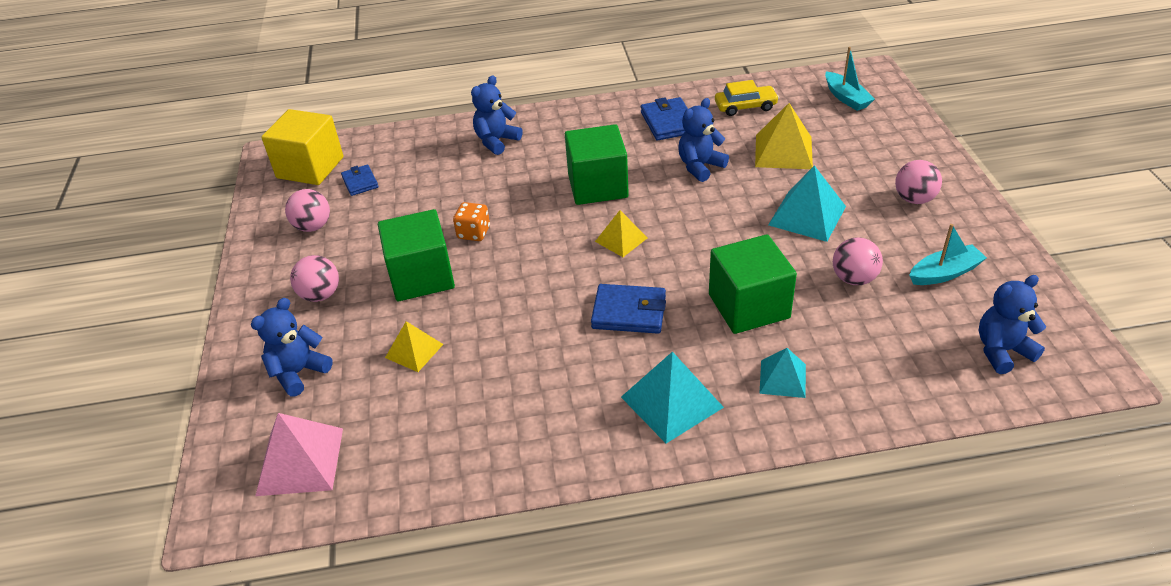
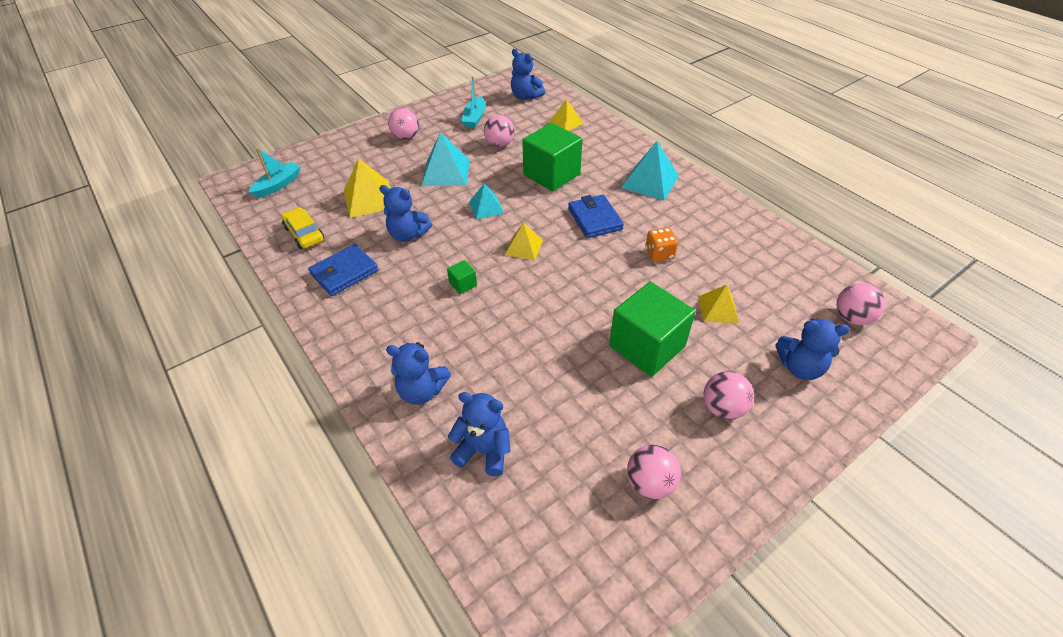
camera: 120 degrees left, 5 degrees up
pink pyramid [255,413,343,496] -> pink ball [837,283,885,325]
yellow cube [261,109,344,185] -> none
blue wallet [341,165,379,196] -> none
orange dice [453,202,490,241] -> orange dice moved to [645,227,678,262]
green cube [565,124,629,205] -> green cube [447,260,477,294], size x0.41
turquoise pyramid [759,348,806,398] -> turquoise pyramid moved to [469,183,504,219]
turquoise boat [909,224,987,285] -> turquoise boat turned 120 degrees counterclockwise [462,77,485,128]
none -> blue teddy bear [448,392,511,476]
none -> yellow pyramid [549,99,583,130]

